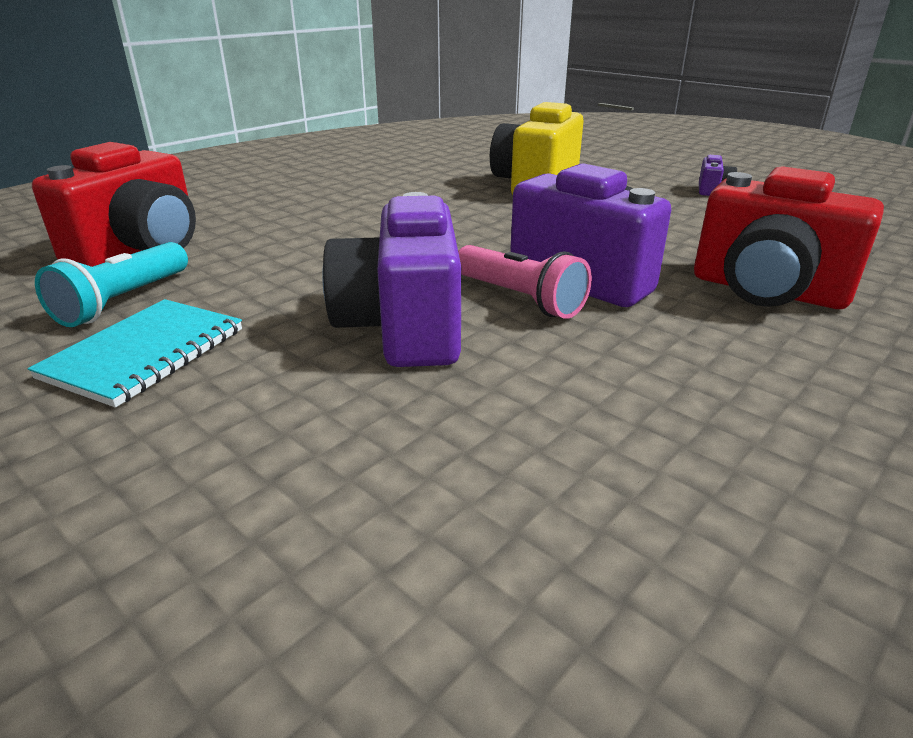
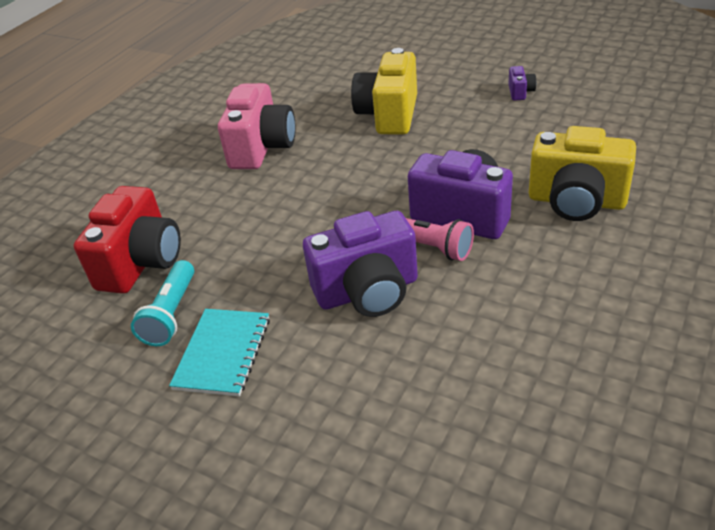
camera: 10 degrees left, 10 degrees up
purple camera [323,192,461,367] -> purple camera turned 90 degrees counterclockwise [303,211,418,317]
red camera [694,166,884,309] -> yellow camera [529,126,636,221]
none -> pink camera [218,83,296,169]

